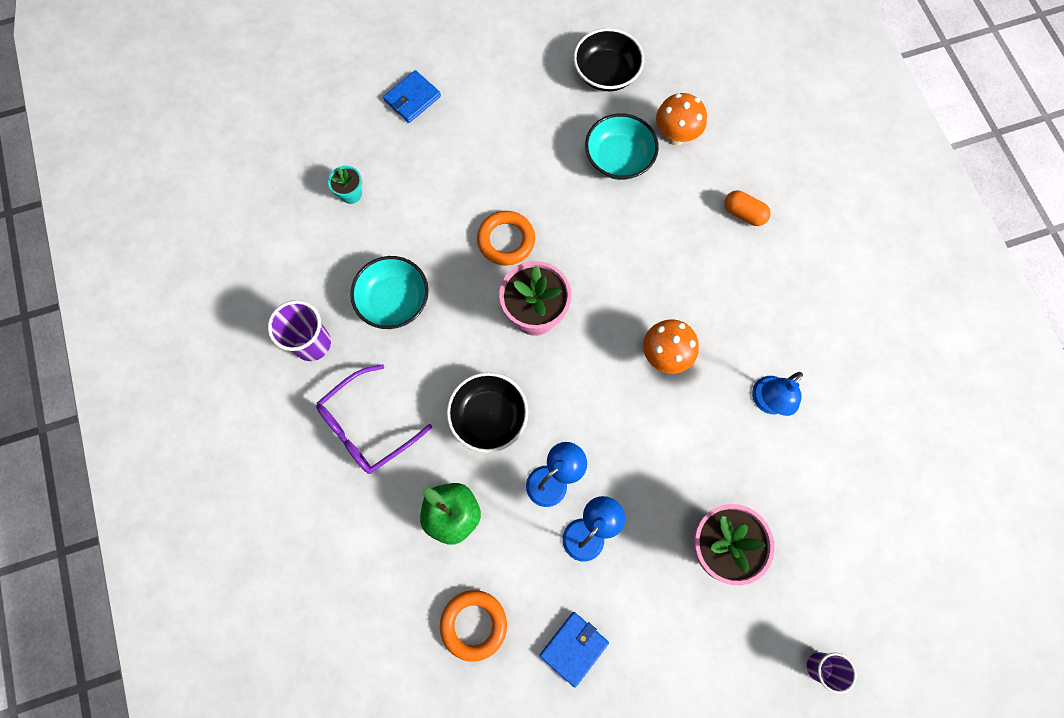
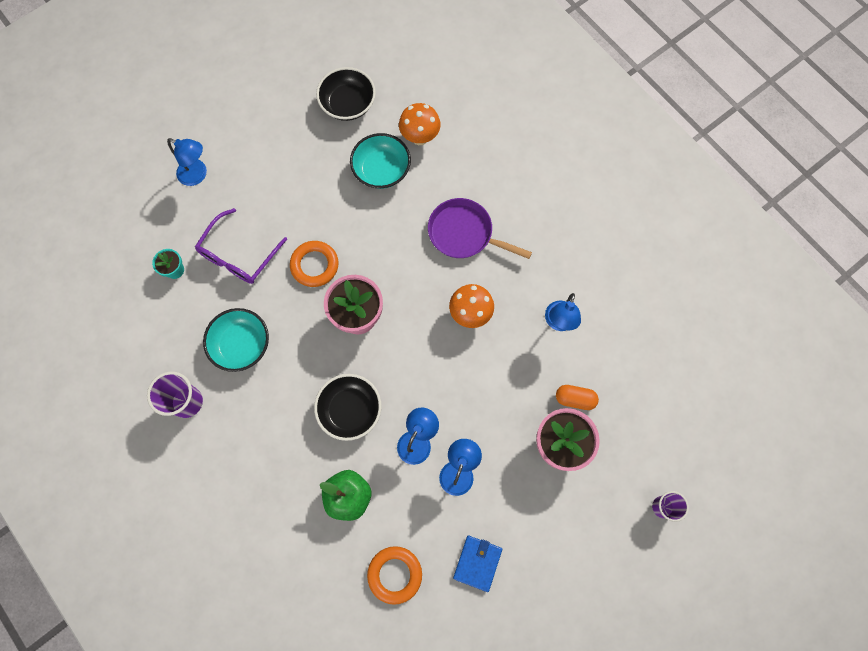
camera: 20 degrees left, 0 degrees up
purple glasses [316,364,432,474] -> purple glasses moved to [195,208,287,284]
blue wallet [383,70,441,123] -> blue lamp [167,138,207,186]
orange capsule [724,191,771,226] -> orange capsule moved to [556,385,599,410]
none -> purple pan [428,198,532,259]

